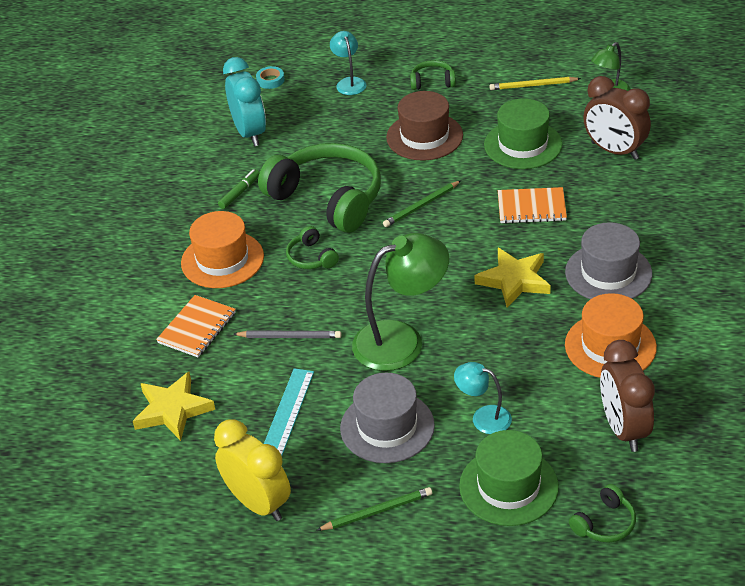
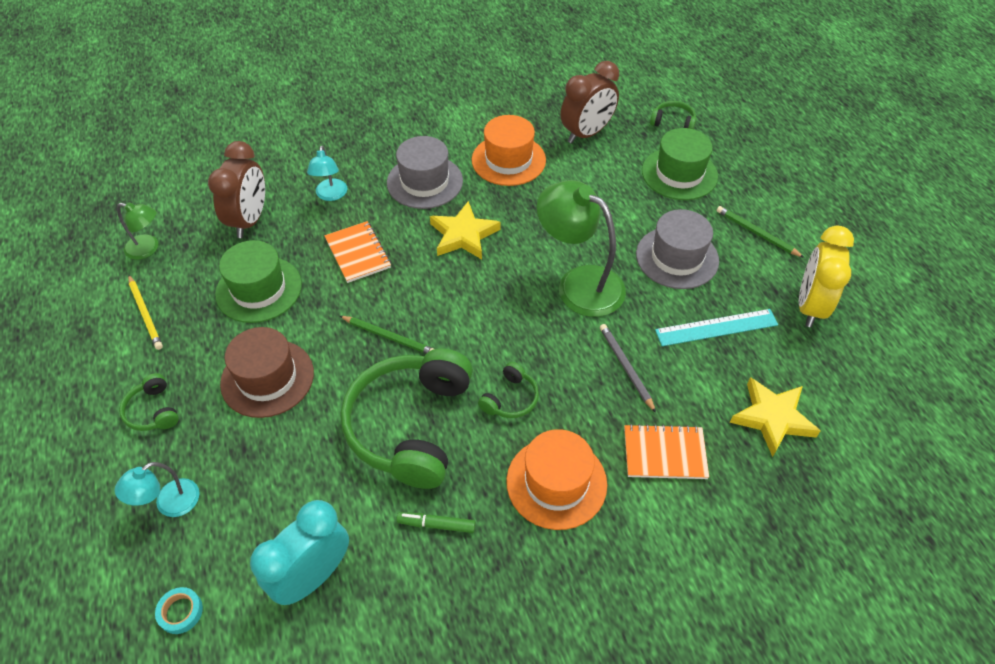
camera: 120 degrees left, 10 degrees up
turquoise lamp [454,362,512,434] -> turquoise lamp moved to [307,146,347,201]

